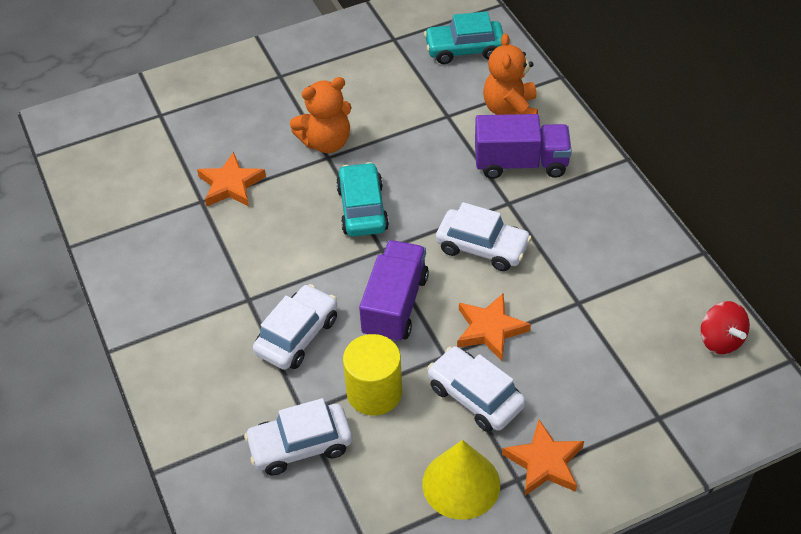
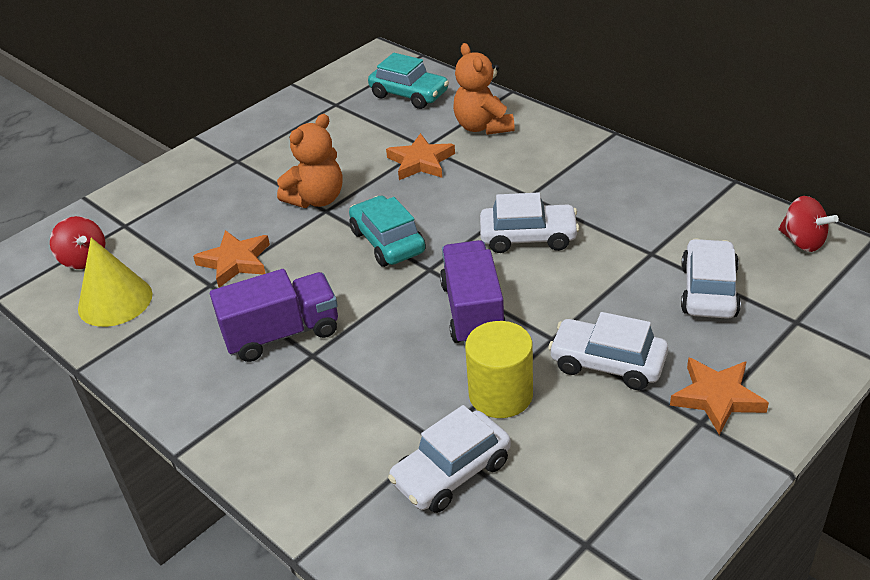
camera: 20 degrees left, 10 degrees down
white car [253,284,337,370] -> white car moved to [681,238,741,319]
yellow cone [422,440,500,520] -> yellow cone moved to [78,238,153,327]
turquoise car [424,11,503,64] -> turquoise car turned 120 degrees counterclockwise [368,53,449,109]
orange star [457,293,531,361] -> orange star moved to [386,133,455,180]
purple truck [475,114,572,179] -> purple truck moved to [210,269,338,362]
none -> red spinning top [50,216,106,269]

